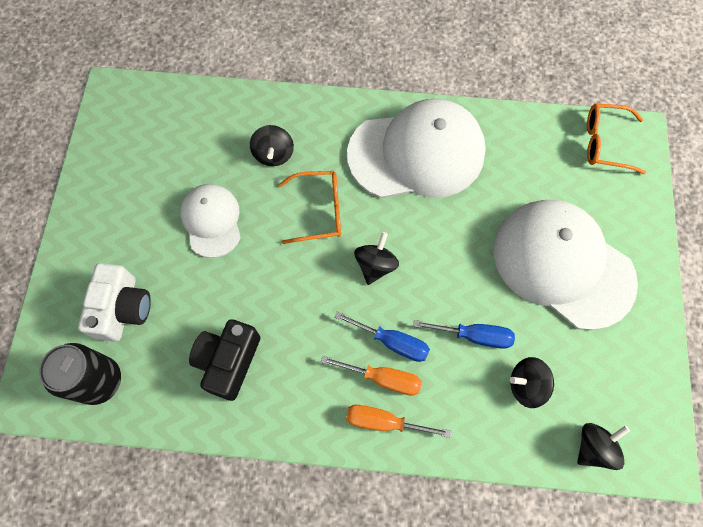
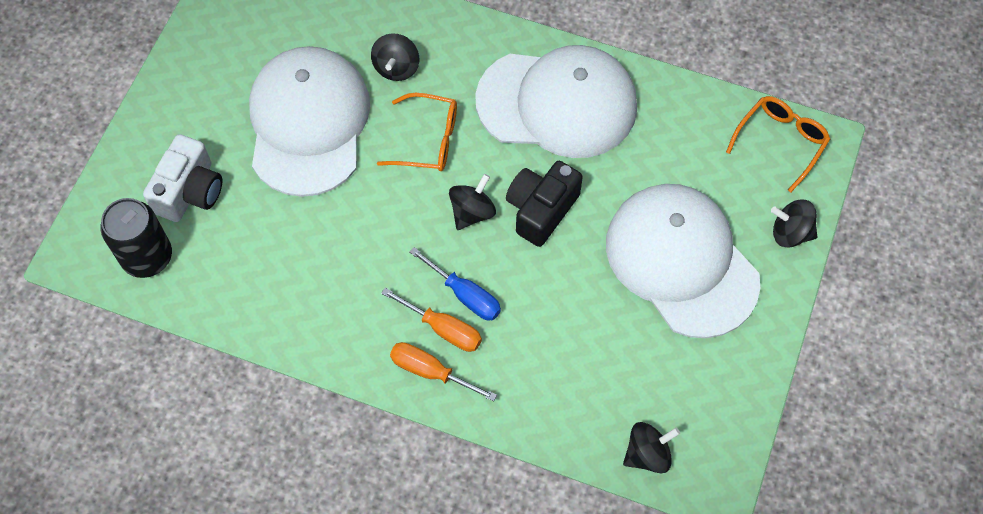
camera: 15 degrees right, 5 degrees down
white cap [180,184,241,258] -> white cap [249,46,370,197], size x1.84
black camera [189,319,260,401] -> black camera moved to [506,161,583,247]
blue screwdriver [413,320,515,349] -> none
black spinning top [510,357,554,408] -> black spinning top moved to [771,200,817,248]
orange glasses [587,104,646,174] -> orange glasses turned 105 degrees clockwise [726,96,830,192]

